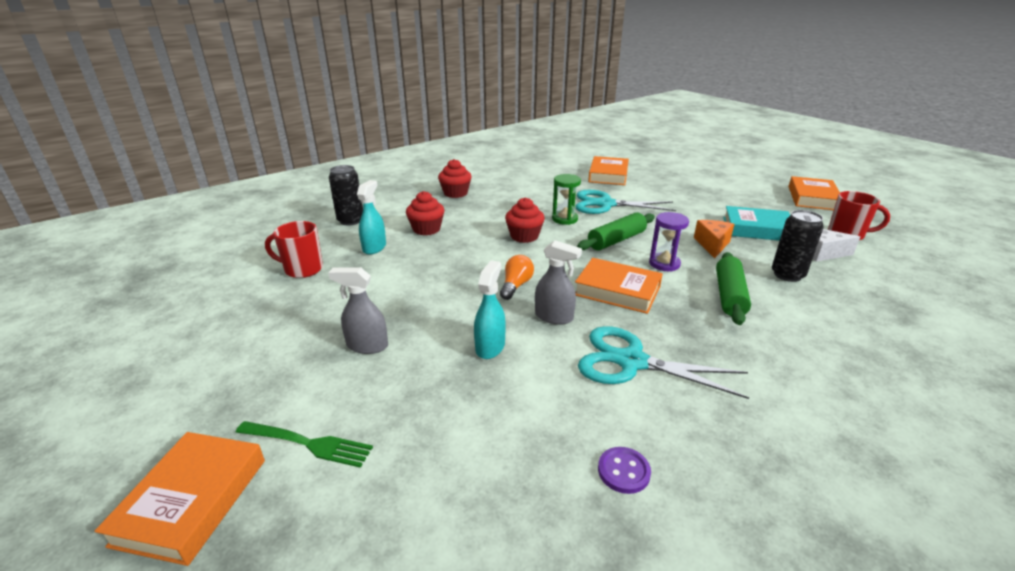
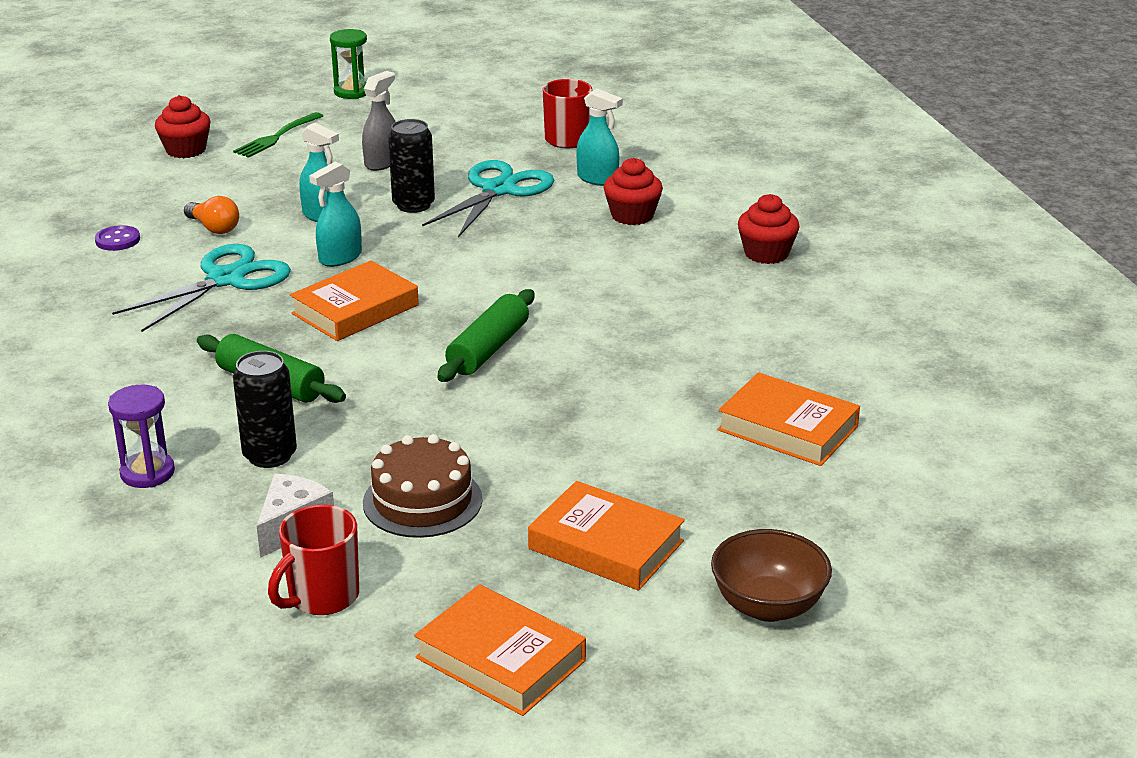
camera: 110 degrees right, 0 degrees up
orange book [95,432,265,566] -> orange book moved to [528,481,685,591]
black can [329,165,363,226] -> black can moved to [388,119,435,213]
orange light bulb [500,255,534,300] -> orange light bulb moved to [184,196,239,234]
red cupcake [505,197,545,243] -> red cupcake moved to [155,95,211,158]
grey spray bottle [535,240,582,325] -> turquoise spray bottle [309,162,362,267]
green hourglass [552,174,581,225] -> green hourglass moved to [330,29,367,99]
turquoise scissors [576,190,676,214] -> turquoise scissors moved to [422,160,554,238]
green rolling pin [577,212,655,250] -> green rolling pin turned 45 degrees clockwise [437,289,534,382]
purple hourglass [649,212,689,272] -> purple hourglass moved to [108,385,175,488]
orange cheese [694,220,734,258] -> none
turquoise book [723,206,790,241] -> brown cake [363,434,483,538]
none -> brown bowl [711,529,832,622]

